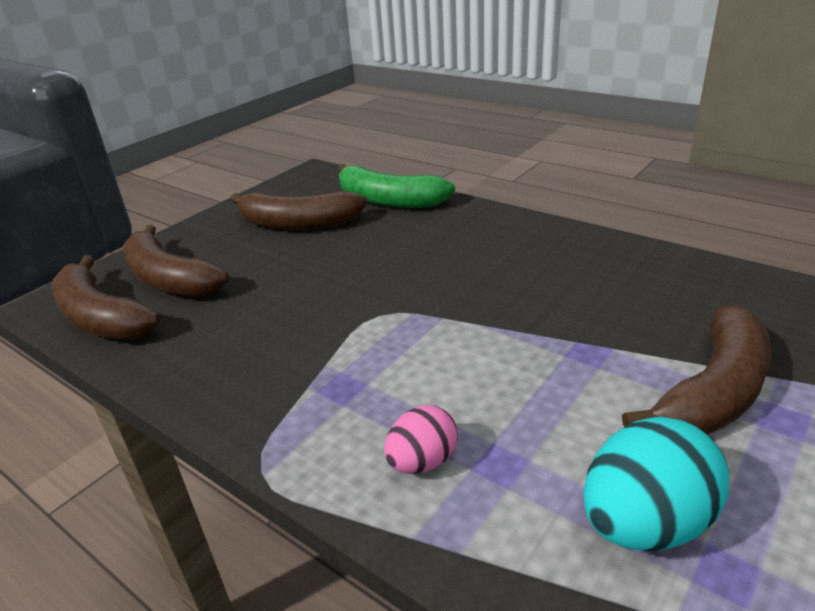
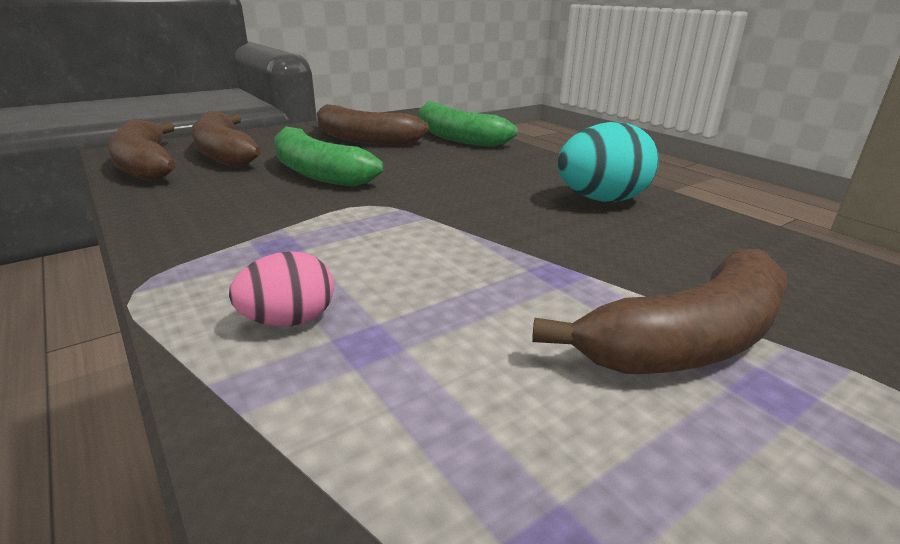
camera: 15 degrees right, 5 degrees down
turquoise egg [583,417,729,551] -> turquoise egg moved to [558,122,659,202]
none -> green banana [274,126,383,187]

